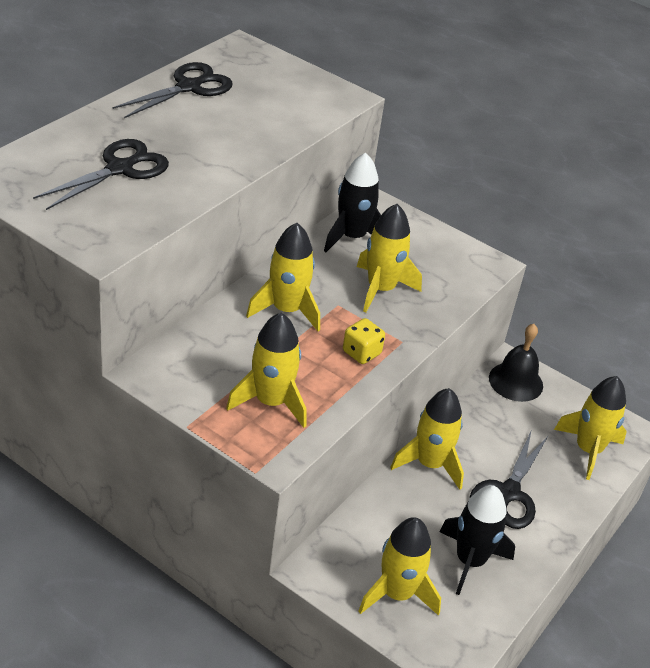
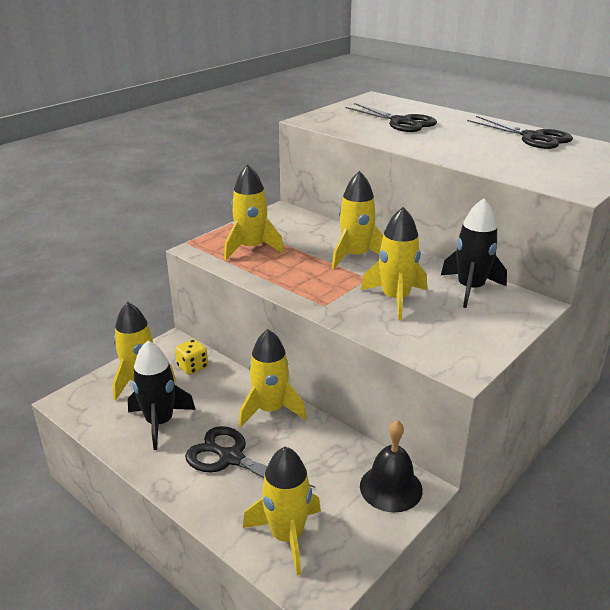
camera: 100 degrees right, 10 degrees down
yellow dice [343,318,385,364] -> yellow dice moved to [175,339,208,375]

